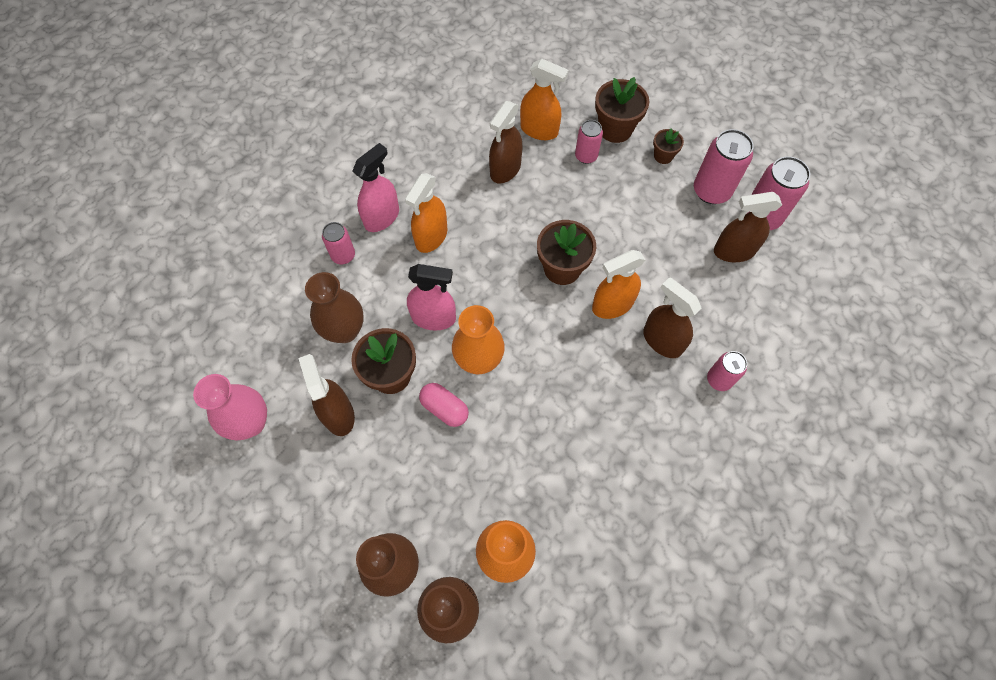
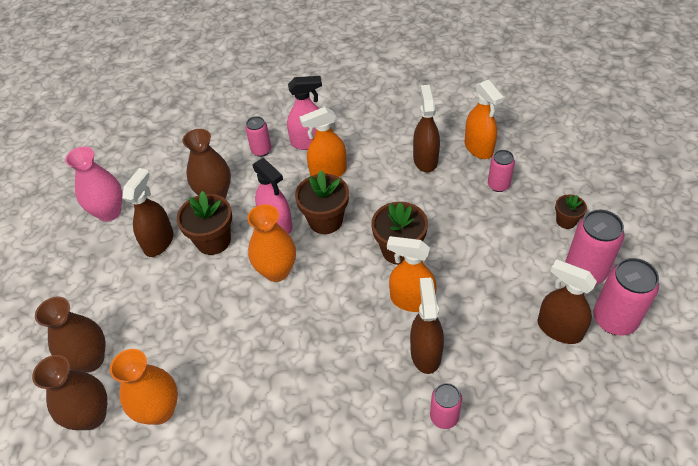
camera: 45 degrees right, 15 degrees down
pink capsule [419,383,469,427] -> none
brown spray bottle [489,101,523,184] -> brown spray bottle turned 105 degrees clockwise [413,85,440,172]
brown flower pot [595,77,649,143] -> brown flower pot moved to [295,170,349,234]

